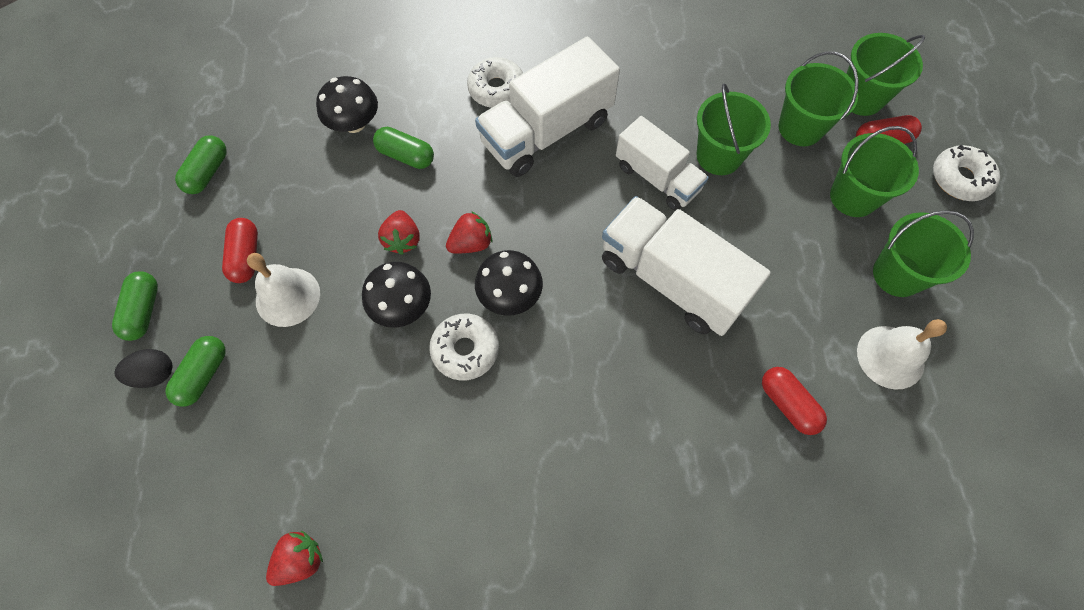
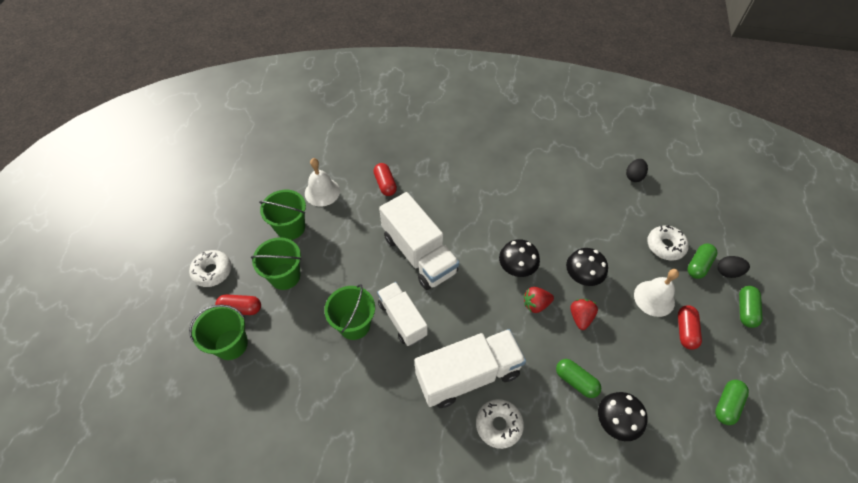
camera: 165 degrees left, 10 degrees down
red strawberry [266,531,323,586] -> black egg [626,159,648,182]
white donut [429,314,499,380] -> white donut moved to [647,225,689,261]
green bucket [778,51,859,146] -> none

